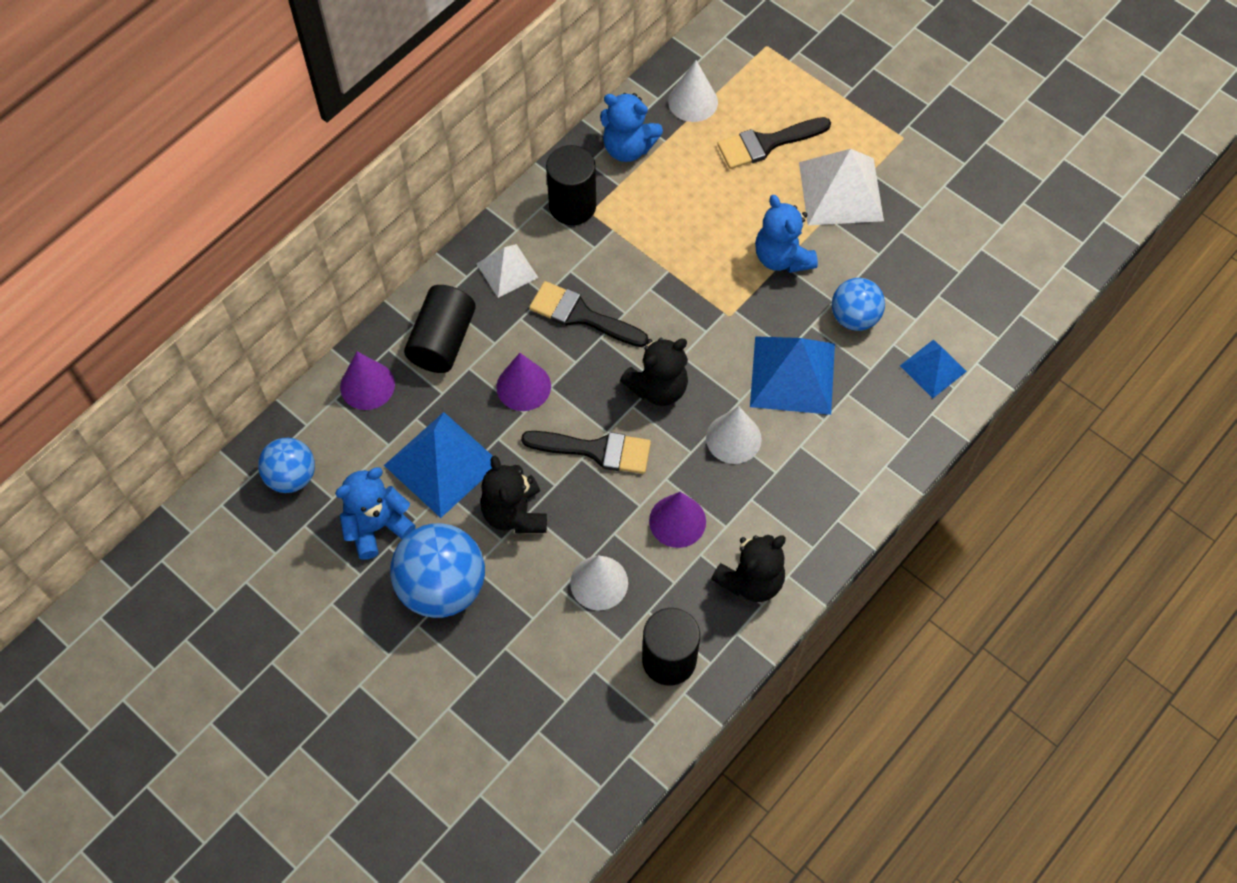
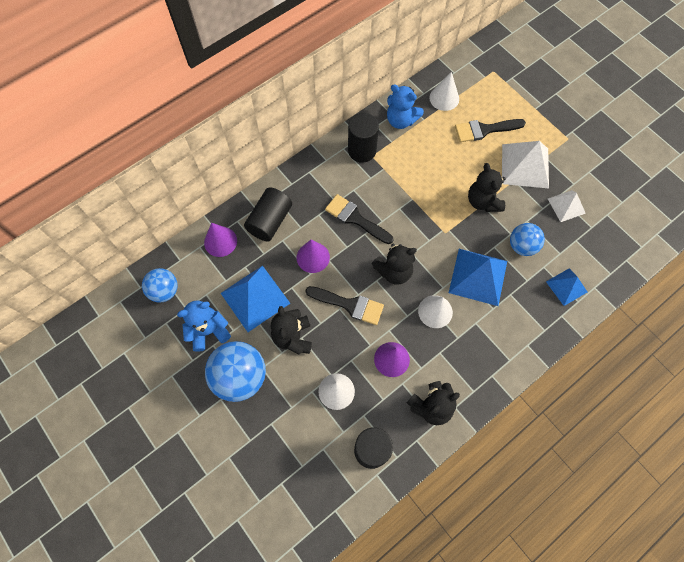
camera: 10 degrees right, 5 degrees up
white pyramid [476,244,538,298] -> white pyramid moved to [548,190,586,222]
blue teddy bear [755,195,818,273] -> black teddy bear [468,163,506,212]

